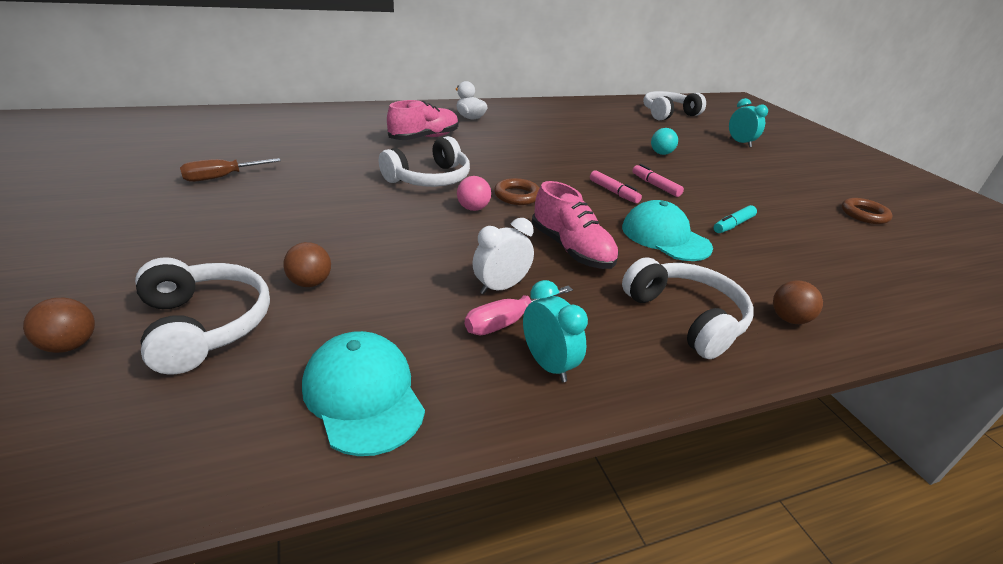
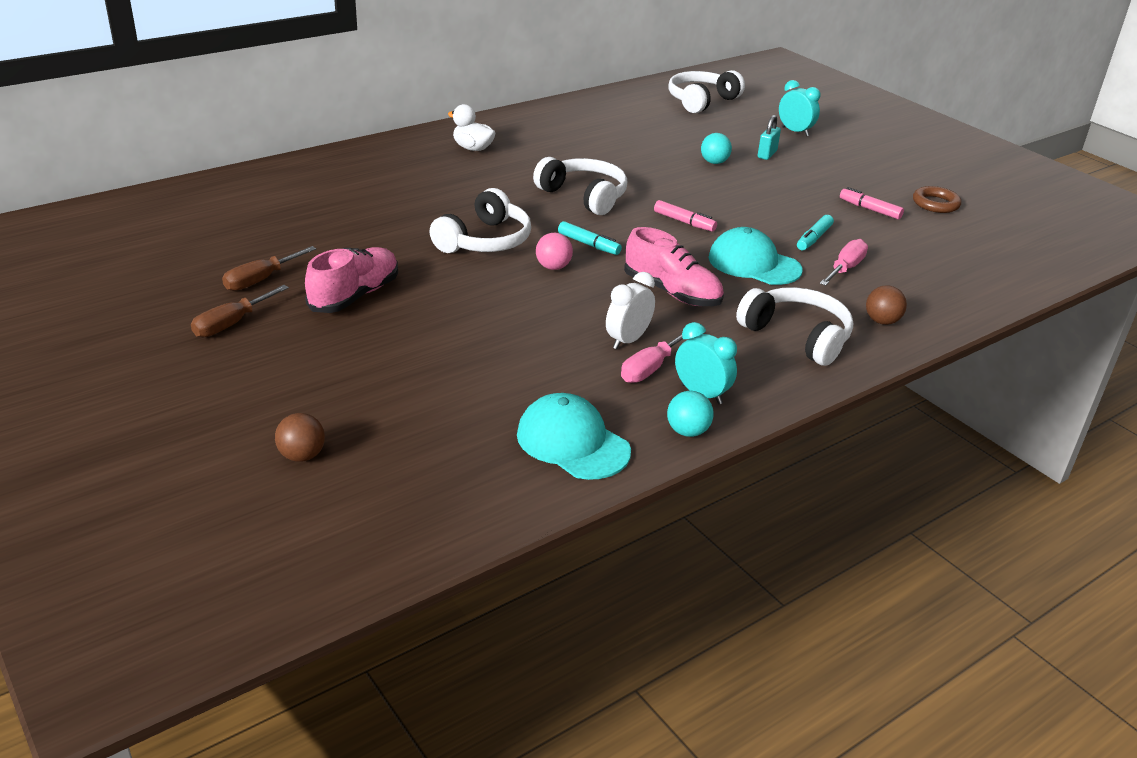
camera: 15 degrees left, 0 degrees up
white headphones [135,257,270,375] -> white headphones moved to [533,157,627,215]
brown ball [283,242,331,287] -> none
pink shoe [387,100,459,140] -> pink shoe moved to [305,247,398,313]
brown ring [494,178,540,205] -> turquoise marker [558,221,622,255]
pink marker [632,164,684,197] -> pink marker moved to [840,187,904,219]
none -> brown screwdriver [191,285,289,337]
none -> turquoise ball [667,391,714,437]
none -> turquoise padlock [757,115,781,160]
none -> pink screwdriver [820,239,868,286]

